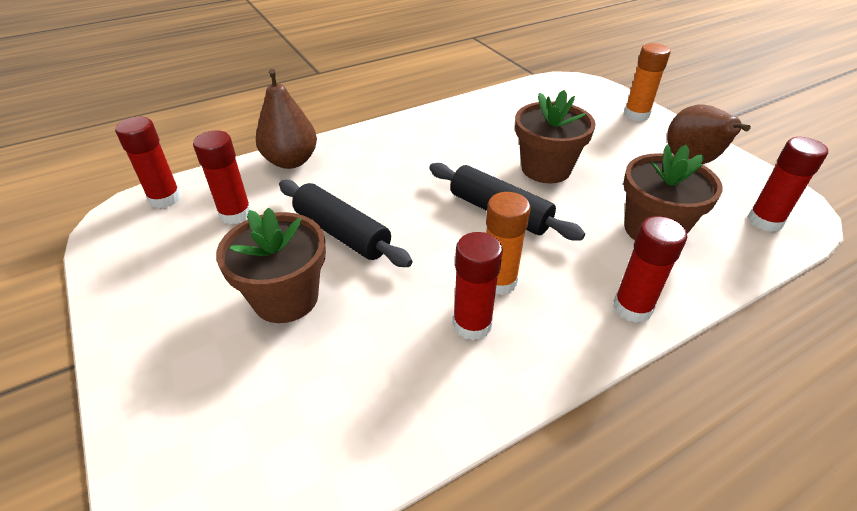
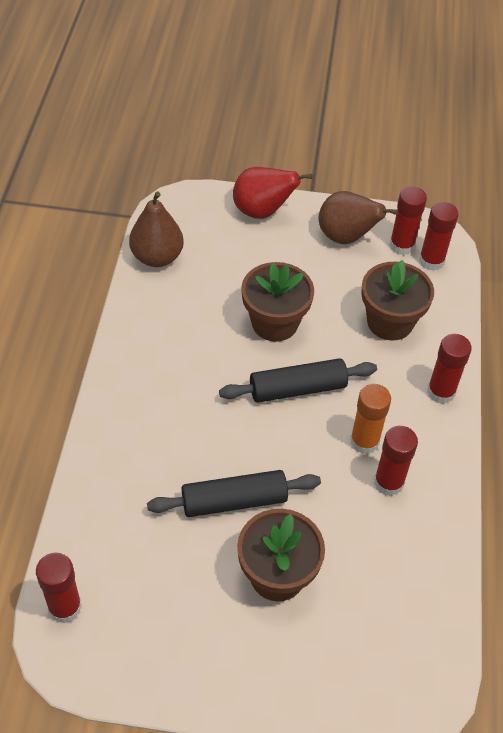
camera: 55 degrees left, 10 degrees up
red glue stick [193,130,252,224] -> red glue stick moved to [389,186,427,255]
brown pear [256,69,317,169] -> brown pear moved to [129,192,184,267]
orange glue stick [624,43,671,121] -> red pear [233,167,313,219]

